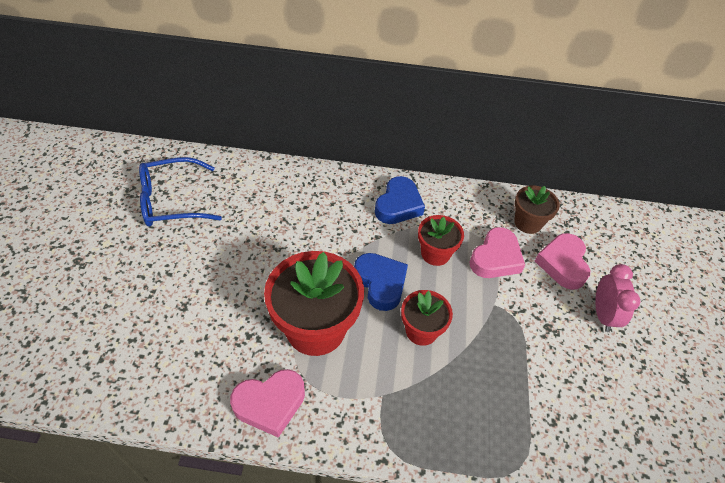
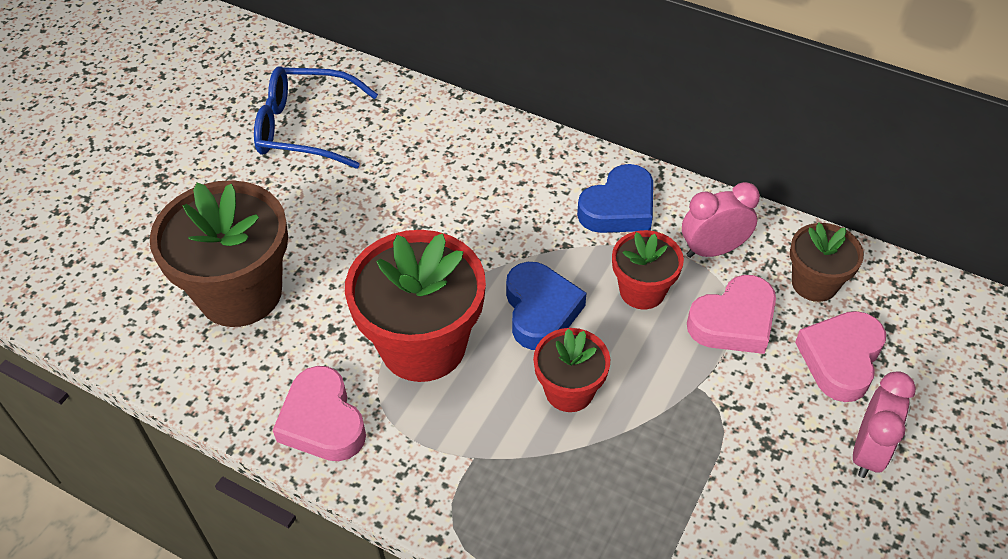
camera: 25 degrees right, 0 degrees up
pink heart [230,369,305,438] -> pink heart turned 60 degrees clockwise [273,366,366,461]
none -> brown flower pot [150,180,288,327]
none -> pink clock [682,182,760,258]

